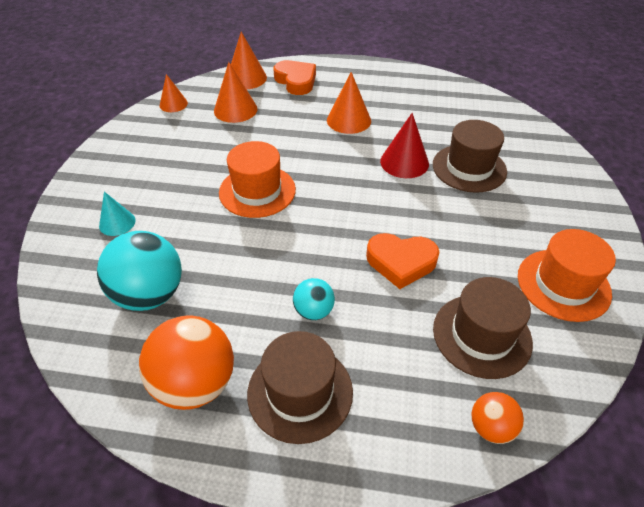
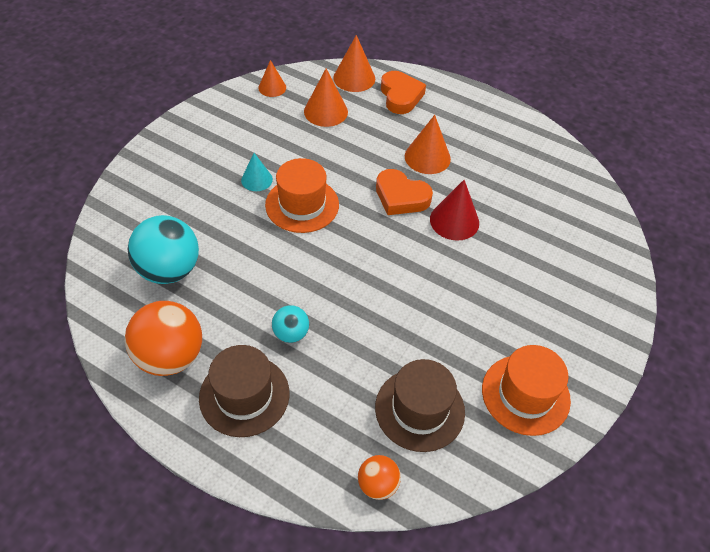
camera: 20 degrees right, 5 degrees up
turquoise cone [99,192,136,236] -> turquoise cone moved to [241,153,273,191]
orange heart [366,233,440,289] -> orange heart moved to [376,169,433,215]
brown hat [433,120,507,193] -> none

